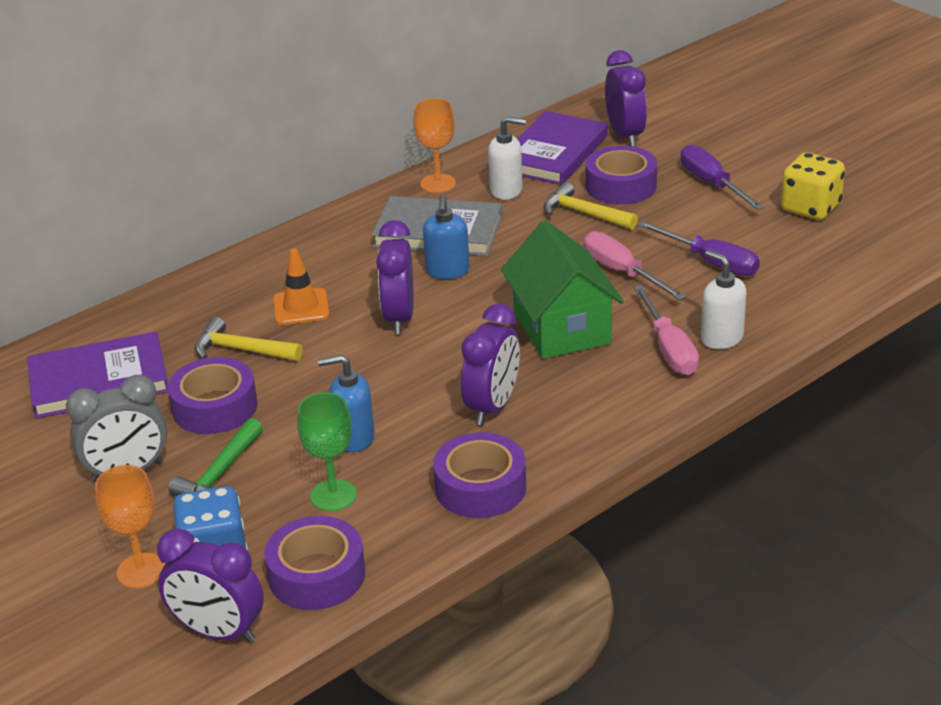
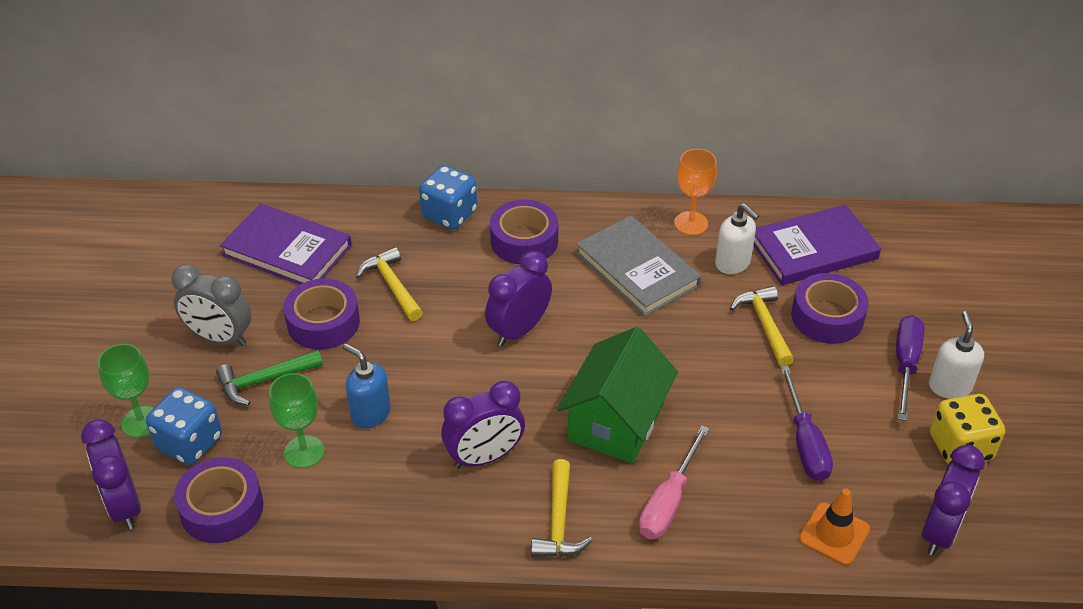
camera: 40 degrees right, 10 degrees up
orange goblet [95,465,165,588] -> green goblet [98,344,154,438]
orange traffic cone [273,249,329,325] -> orange traffic cone moved to [799,488,870,565]
blue soap dispenser [423,195,470,279] -> none
purple tape [433,432,526,518] -> purple tape moved to [490,200,558,265]
pink screwdriver [583,231,686,300] -> none
purple clock [605,50,647,146] -> purple clock moved to [922,445,985,556]
white soap dispenser [701,250,747,349] -> white soap dispenser moved to [929,311,984,399]
none -> blue dice [419,165,477,230]
none -> yellow hammer [531,459,593,557]

